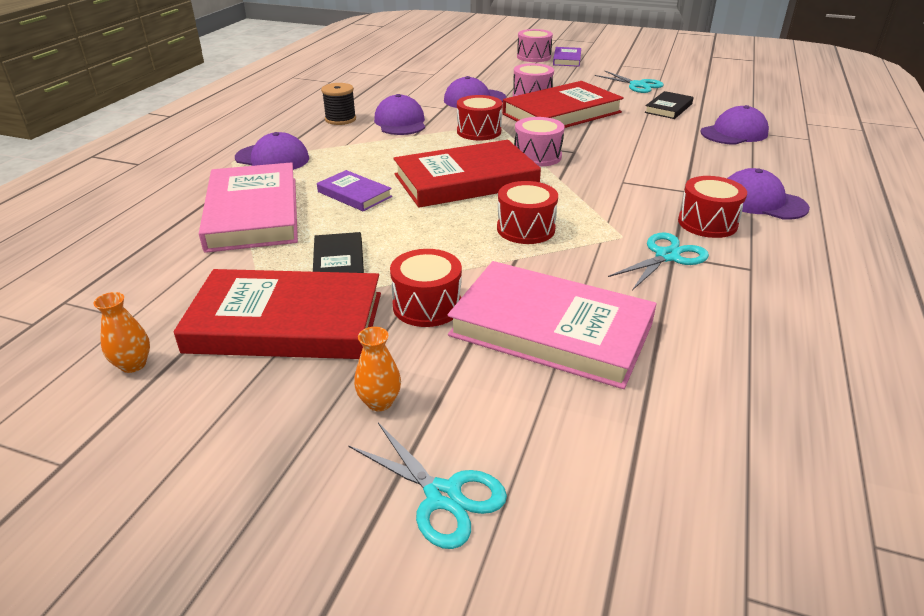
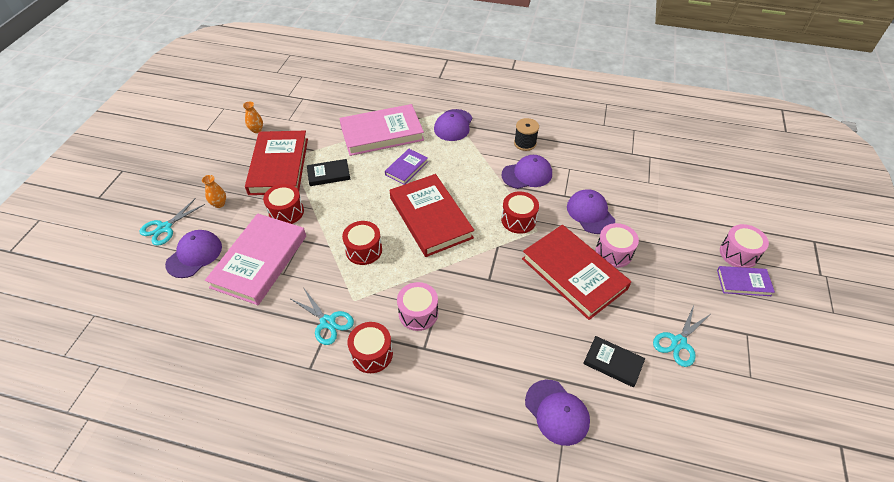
camera: 85 degrees right, 15 degrees up
pink drum [514,117,565,167] -> pink drum moved to [397,282,438,331]
purple cap [727,168,810,219] -> purple cap moved to [165,230,222,278]

